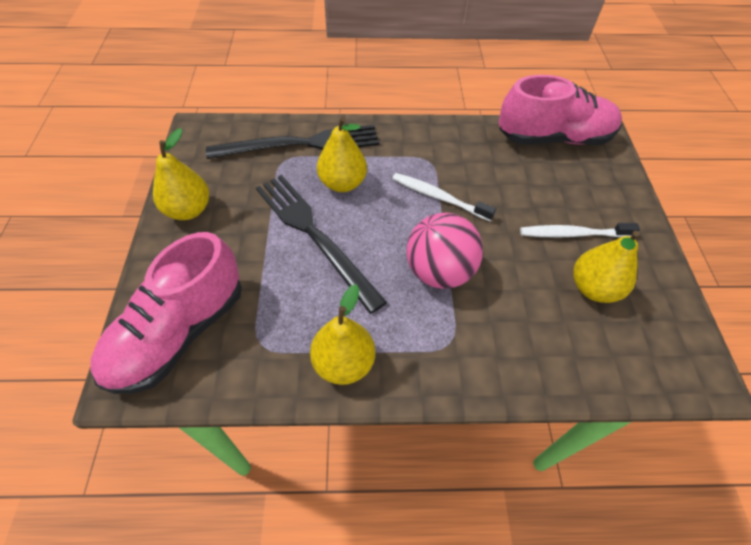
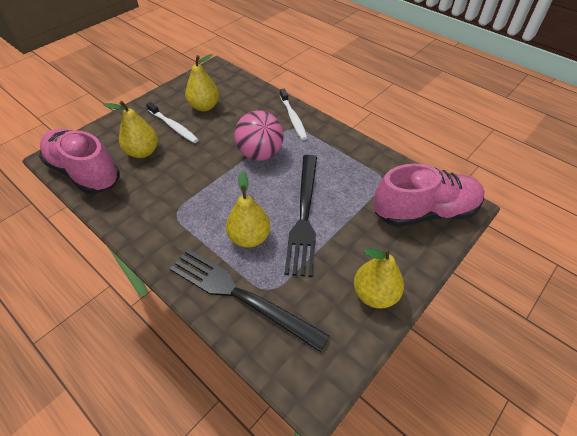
camera: 135 degrees left, 5 degrees down
yellow pear [310,284,375,385] -> yellow pear moved to [103,101,158,158]
white toothbrush [392,173,496,221] -> white toothbrush moved to [280,89,307,140]

